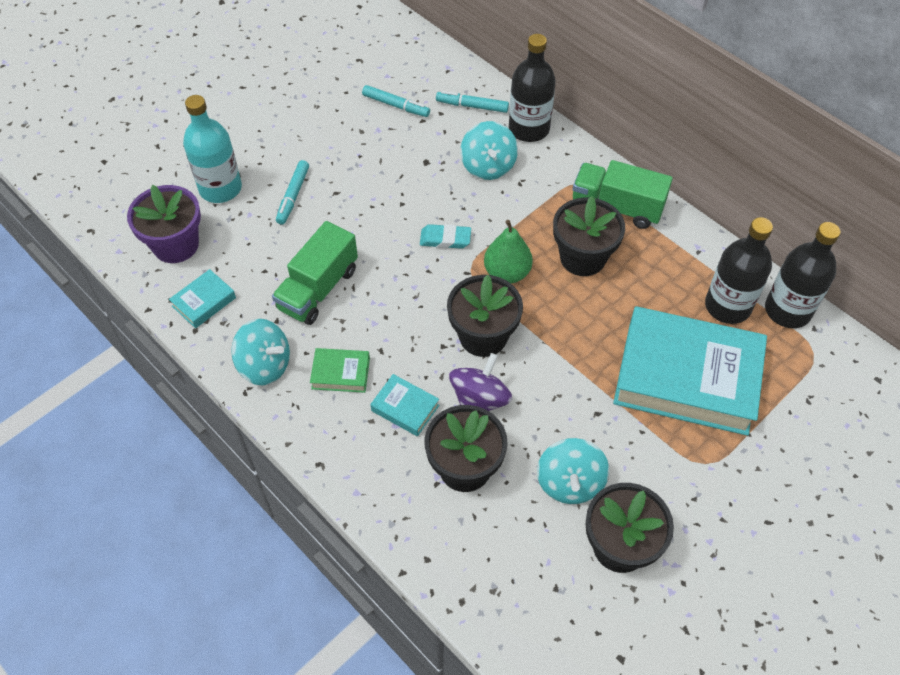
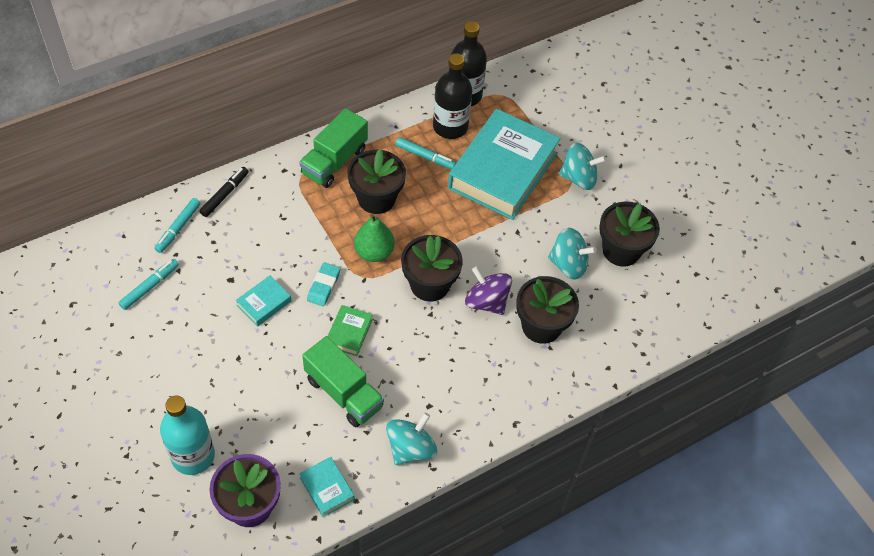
camera: 80 degrees left, 0 degrees up
turquoise marker [276,160,309,225] -> turquoise marker moved to [395,137,456,169]
green book [310,348,370,393] -> green book moved to [328,305,372,356]
turquoise book [370,374,439,436] -> turquoise book moved to [236,275,291,327]
turquoise spinning top [460,121,518,180] -> turquoise spinning top moved to [559,143,606,190]
black bottle [509,34,556,142] -> black marker [199,167,249,217]

